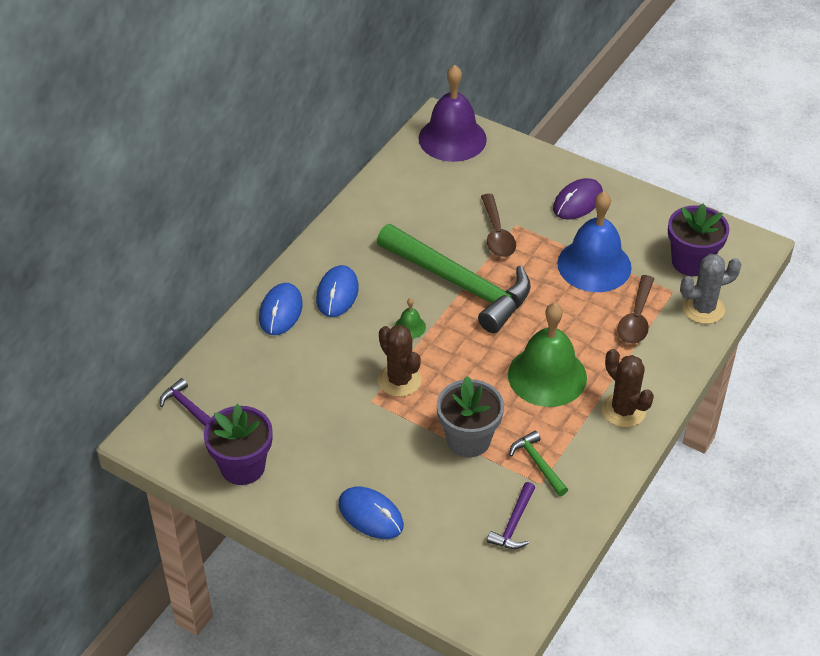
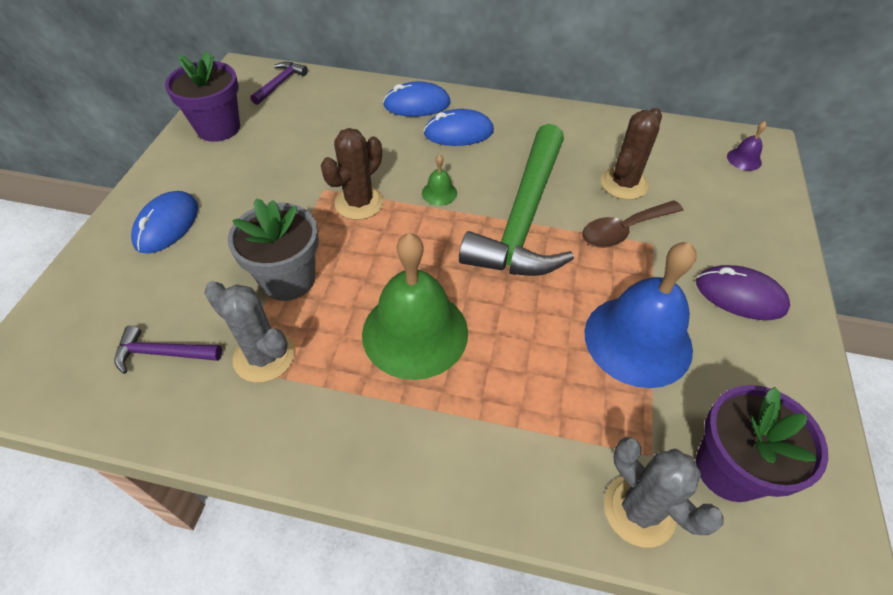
camera: 70 degrees right, 5 degrees up
purple bell [418,65,487,162] -> purple bell [727,121,767,171], size x0.41
green hammer [509,430,568,496] -> grey cactus [204,281,295,383]
brown cactus [602,349,654,427] -> brown cactus moved to [601,108,662,200]
brown spoon [617,275,654,344] -> none

